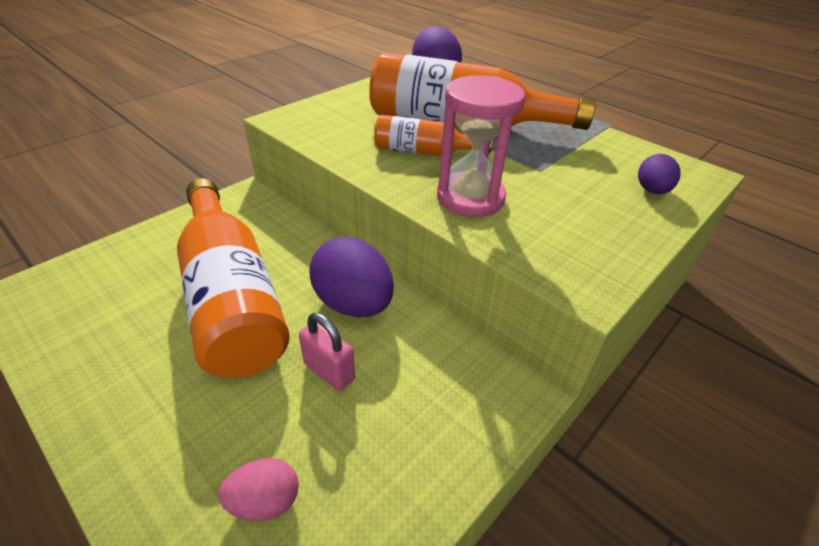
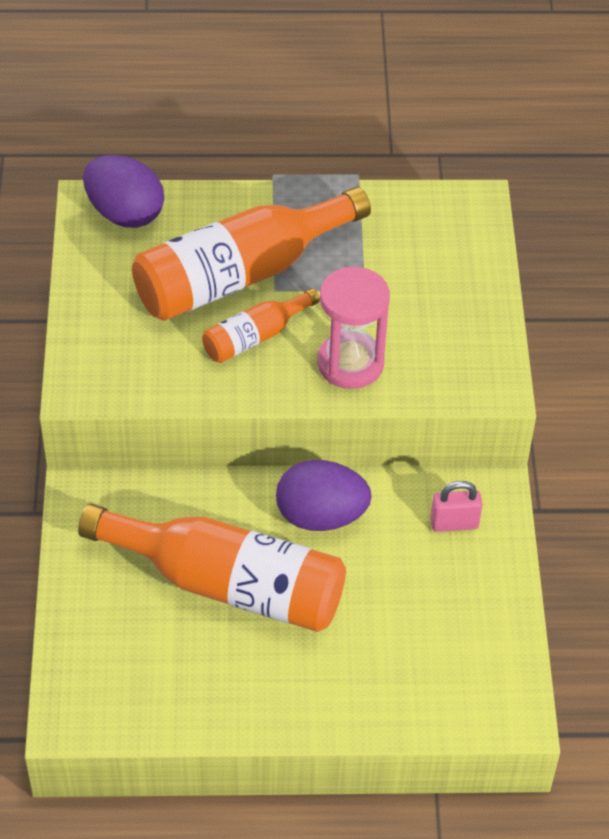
camera: 45 degrees left, 10 degrees up
pink egg [218,458,299,521] -> none
pink padlock [299,313,355,391] -> pink padlock moved to [430,481,483,532]
purple egg [638,154,680,194] -> none

